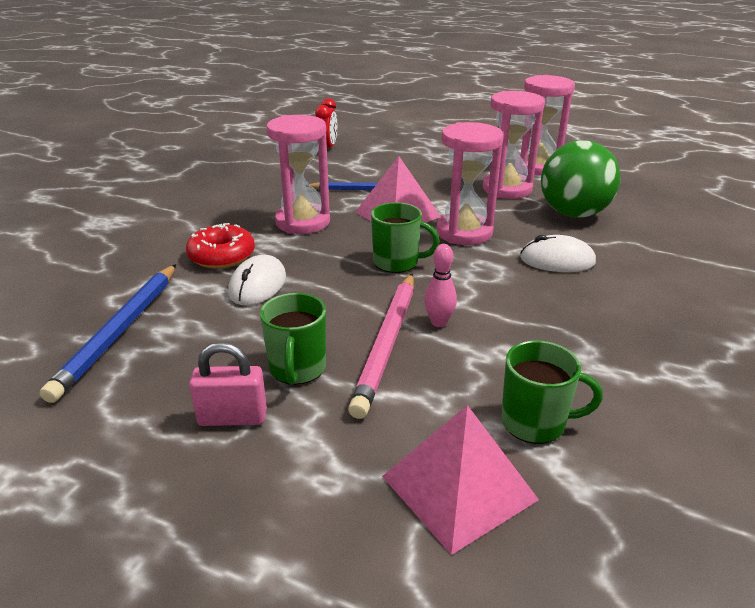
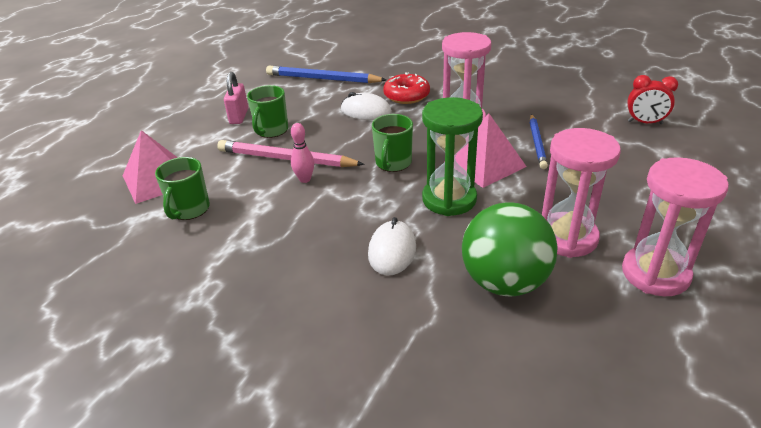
camera: 95 degrees right, 5 degrees up
green mug [260,293,326,385] -> green mug turned 75 degrees counterclockwise [247,85,288,138]
pink hourglass [436,122,504,245] -> green hourglass [422,97,483,216]

